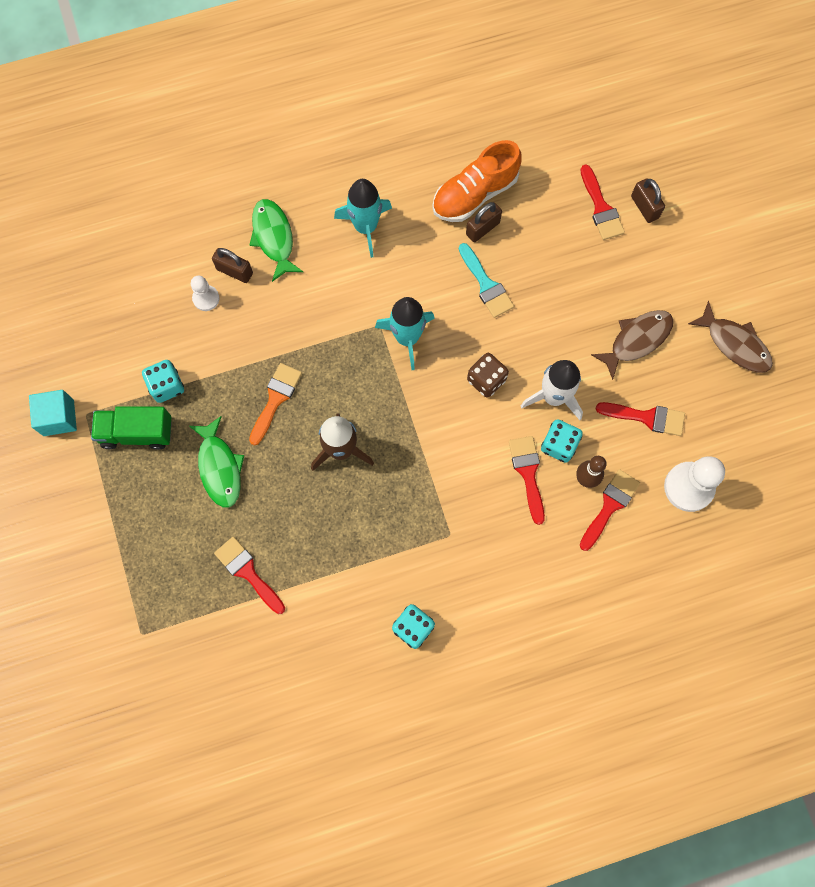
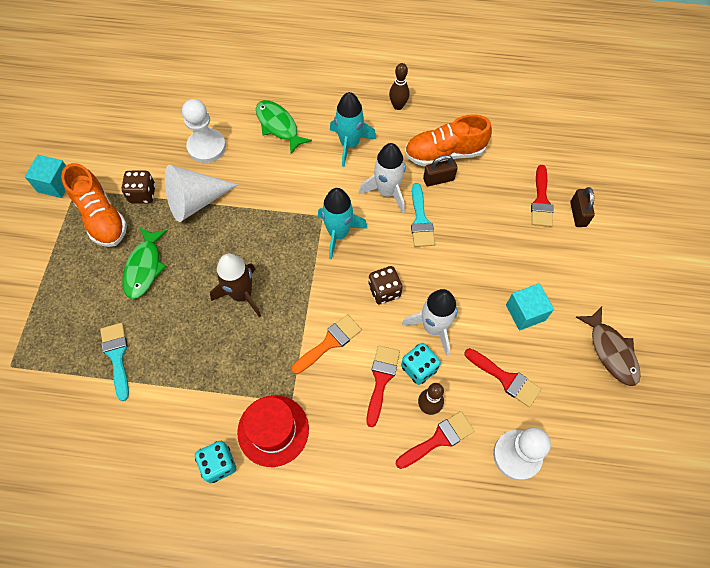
camera: 25 degrees right, 10 degrees down
green truck [91,406,172,450] -> orange shoe [61,163,127,247]
turquoise dice [142,360,184,403] -> brown dice [122,171,155,203]
white pawn [191,276,220,311] -> white pawn [182,99,226,163], size x1.78
brown padlock [212,248,253,283] -> none
red brush [214,536,285,614] -> turquoise brush [100,323,129,401]
orange brush [249,363,302,446] -> orange brush moved to [292,314,362,374]
green fish [250,199,303,282] -> green fish turned 45 degrees counterclockwise [256,100,312,154]
brown fish [591,310,673,380] -> turquoise cube [506,283,554,330]
none -> white cone [165,165,238,222]
none -> red hat [237,395,309,467]
none -> white rocket [359,143,405,213]
none -> brown bowling pin [389,63,409,110]

